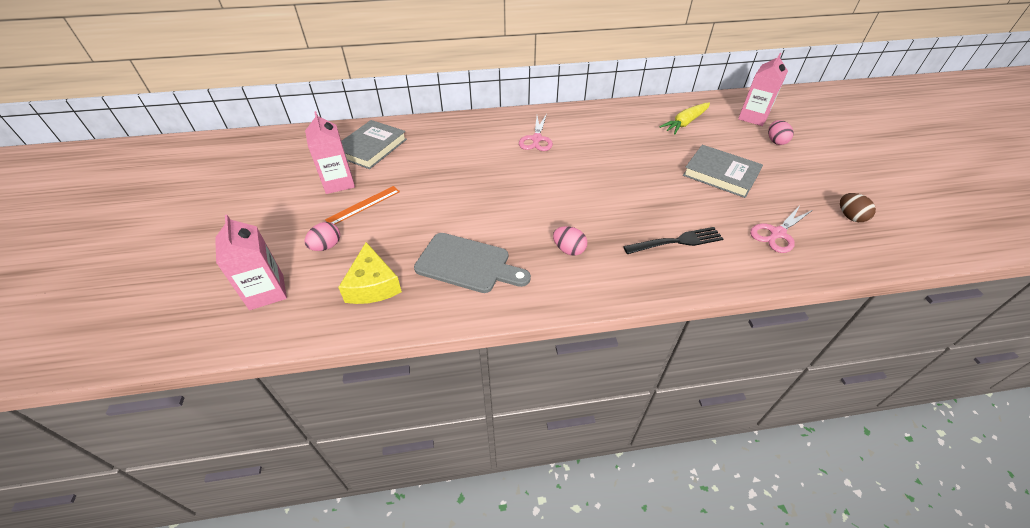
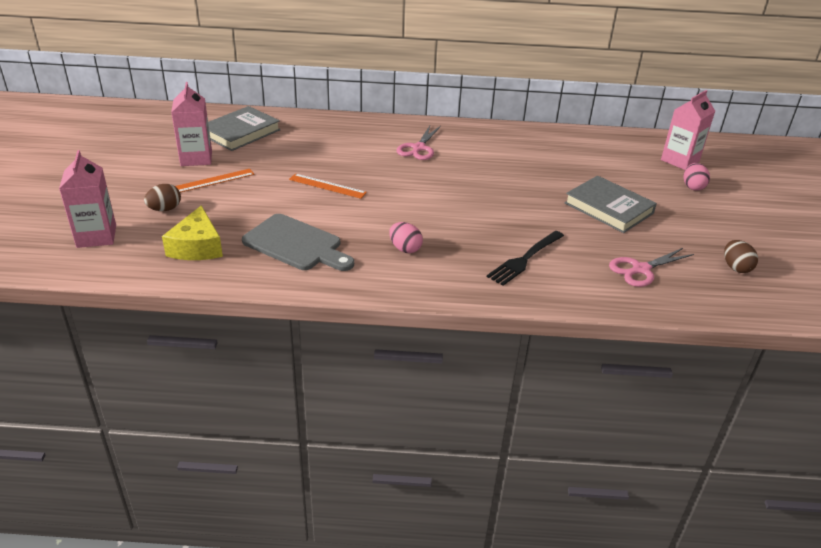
camera: 10 degrees right, 10 degrees down
pink egg [304,222,340,251] -> brown egg [144,184,181,211]
black fork [623,227,723,254] -> black fork turned 135 degrees clockwise [487,231,564,286]
yellow carrot [659,102,710,134] -> none
none -> orange ruler [289,174,367,199]

